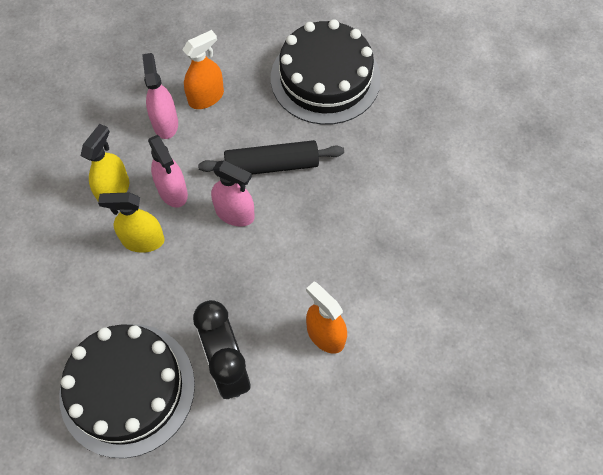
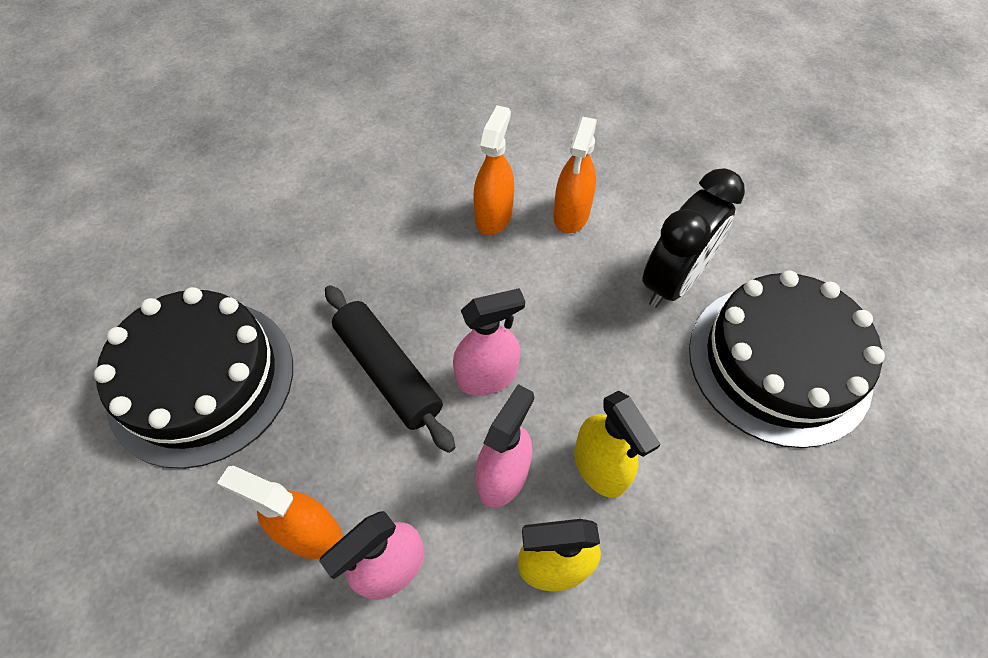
camera: 120 degrees left, 5 degrees down
pink spray bottle [211,160,255,227] -> pink spray bottle turned 75 degrees clockwise [453,288,525,396]
none -> orange spray bottle [473,105,514,235]

